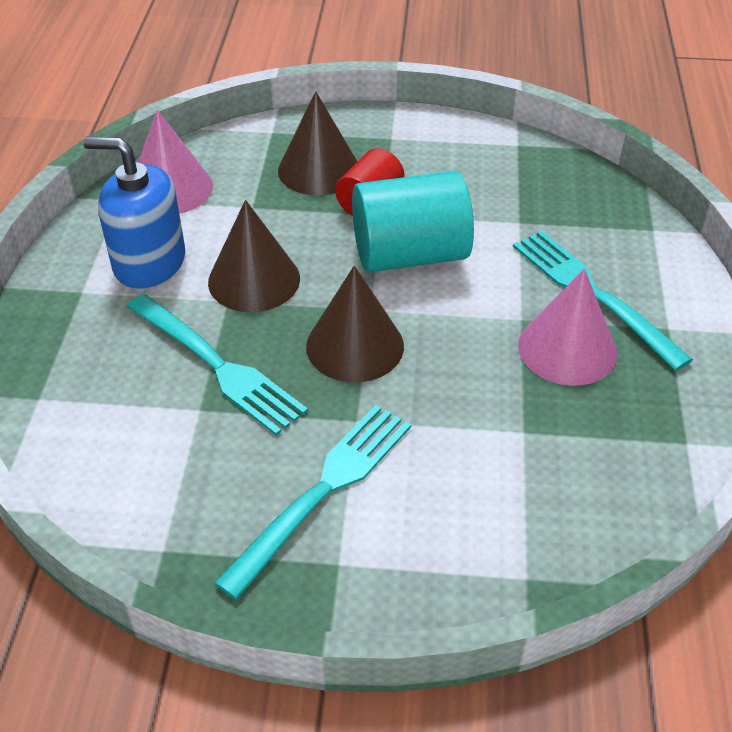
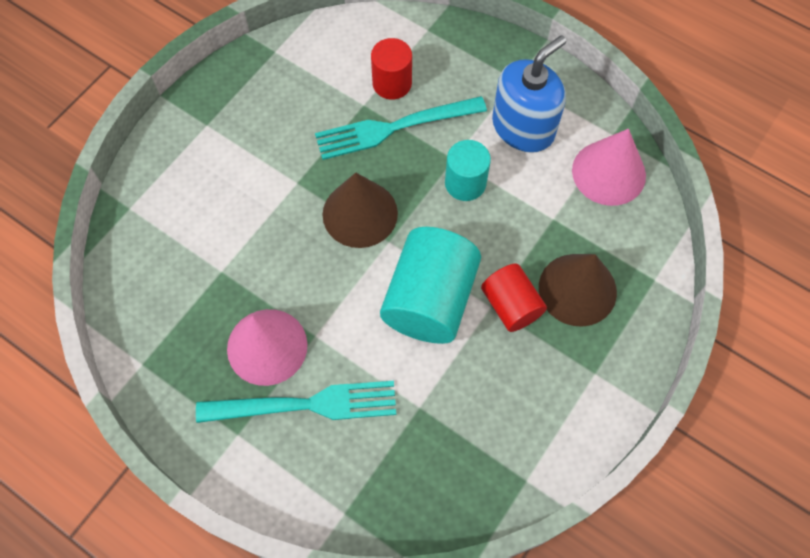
camera: 120 degrees right, 20 degrees up
brown cone [208,200,300,312] -> turquoise cylinder [445,140,491,201]
turquoise fork [214,405,411,600] -> none
none -> red cylinder [371,38,412,100]

